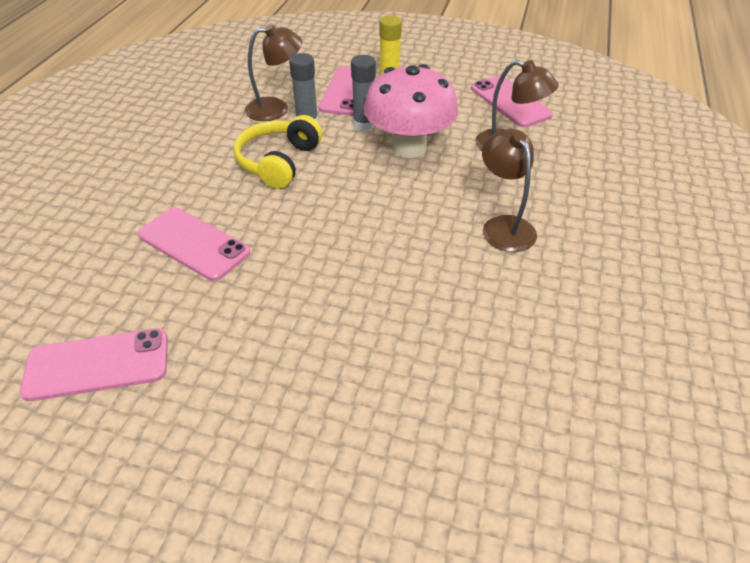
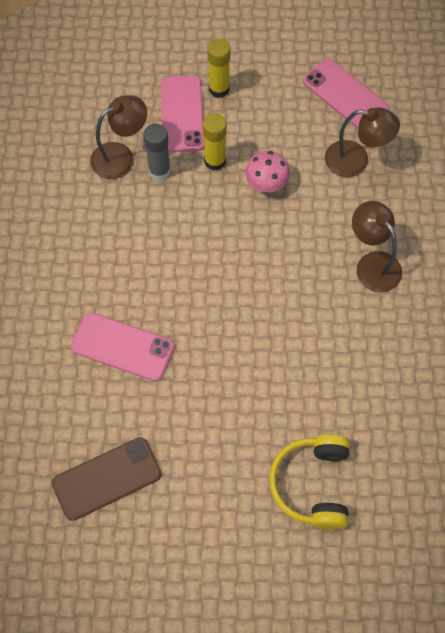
camera: 15 degrees left, 20 degrees up
pink phone [20,328,168,401] -> brown phone [52,437,161,521]
yellow headphones [234,115,322,189] -> yellow headphones moved to [269,434,350,529]
grey glue stick [351,55,376,131] -> yellow glue stick [203,113,227,170]
pink mushroom [364,64,458,158] -> pink mushroom [245,151,290,192], size x0.52

